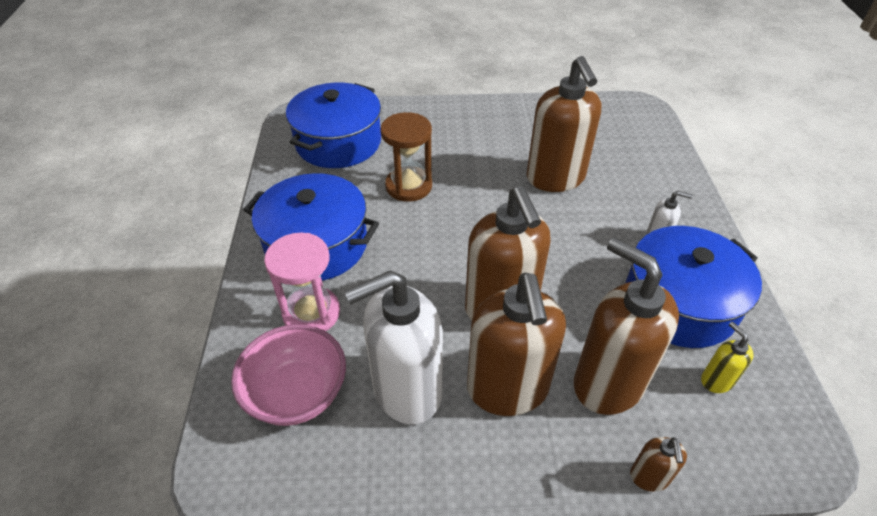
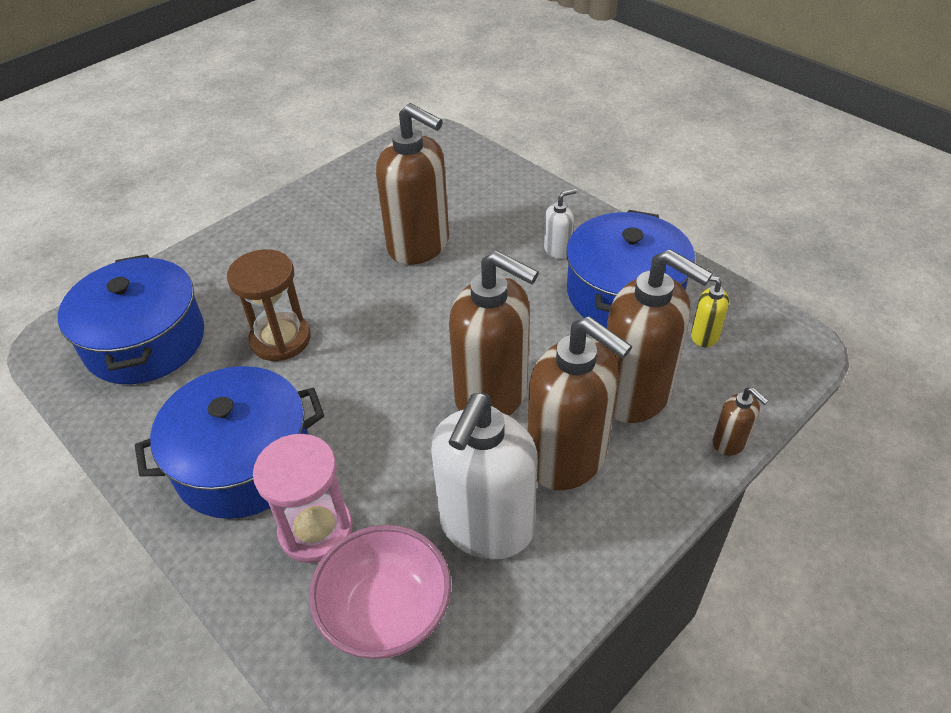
camera: 40 degrees left, 0 degrees up
brown soap dispenser [574,237,679,415] -> brown soap dispenser turned 150 degrees counterclockwise [607,249,713,423]

